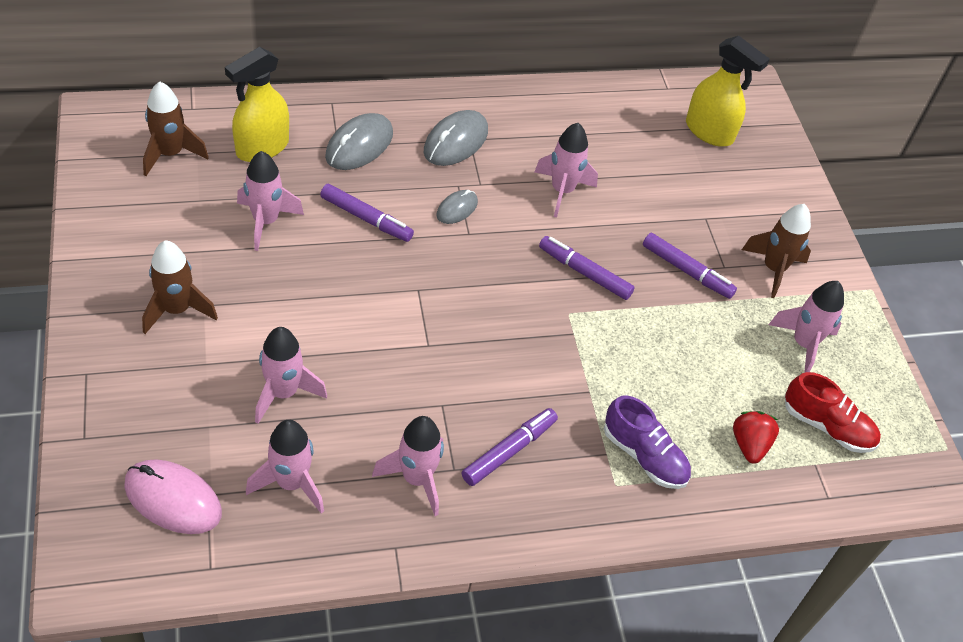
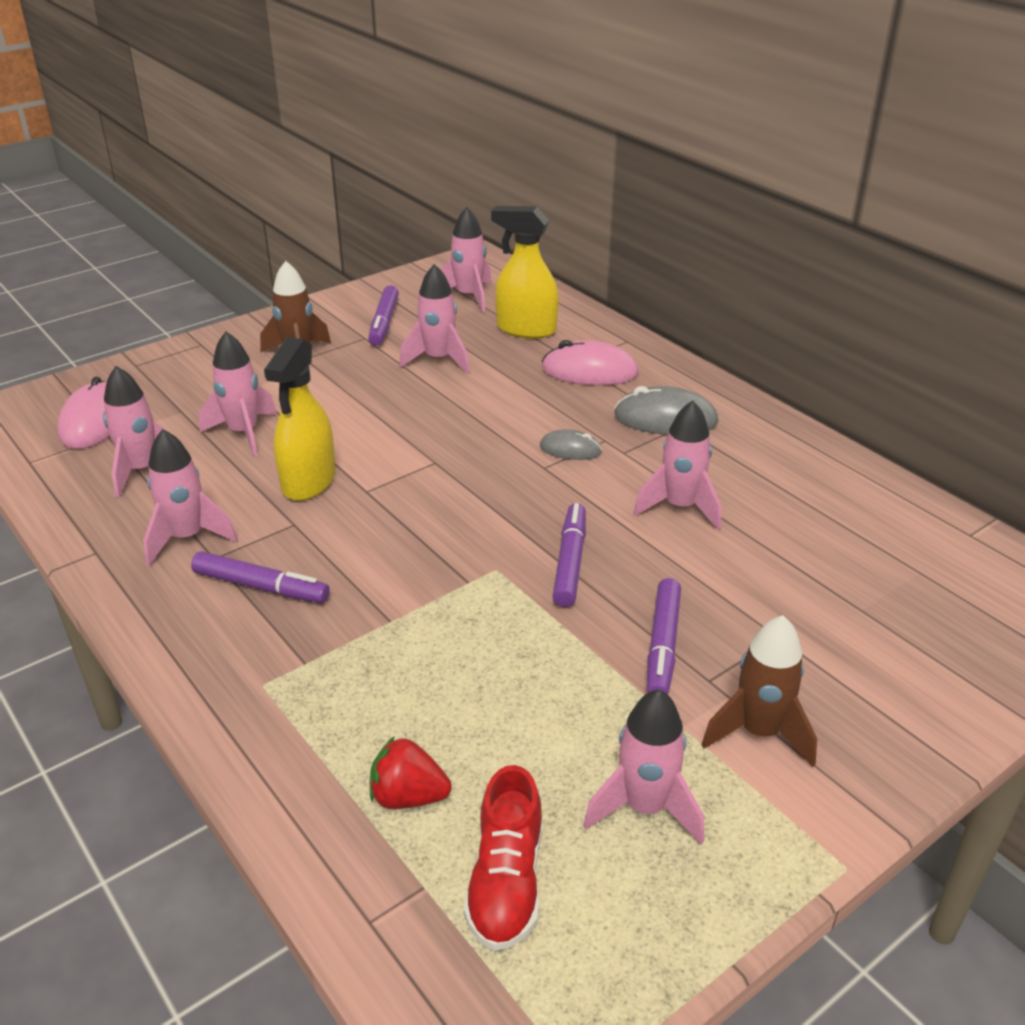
camera: 70 degrees right, 15 degrees down
brown rocket [143,81,209,176] -> pink rocket [441,207,492,313]
purple marker [320,184,414,242] -> purple marker moved to [368,285,399,346]
grey mouse [325,113,393,170] -> pink mouse [542,340,639,386]
purple shoe [604,395,691,489] -> none
yellow spray bottle [686,36,770,147] -> yellow spray bottle moved to [264,337,335,501]
red strawberry [733,411,779,464] -> red strawberry turned 150 degrees counterclockwise [370,736,452,809]

